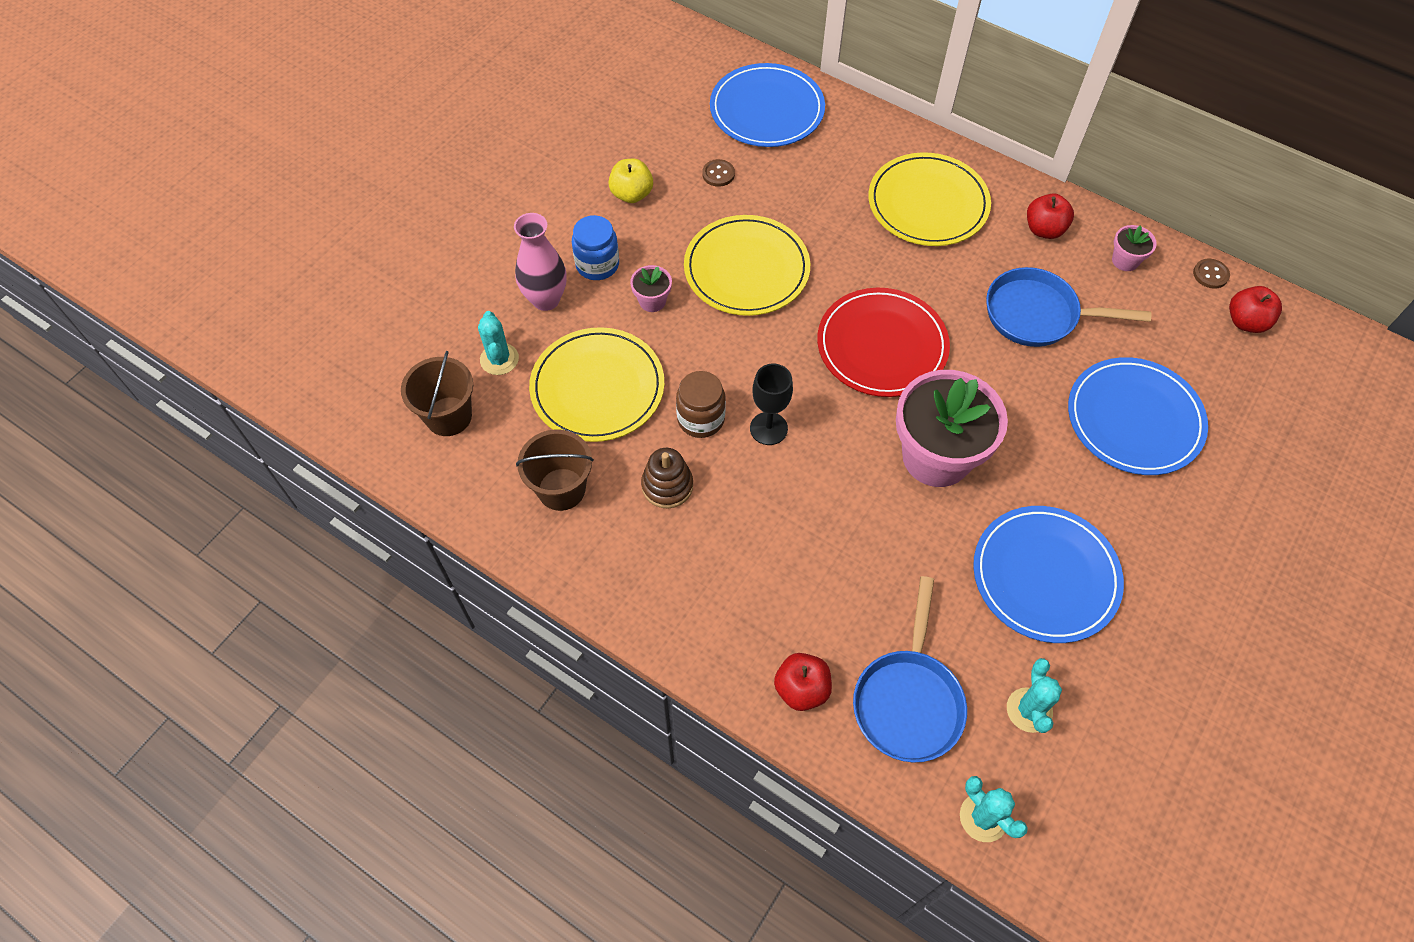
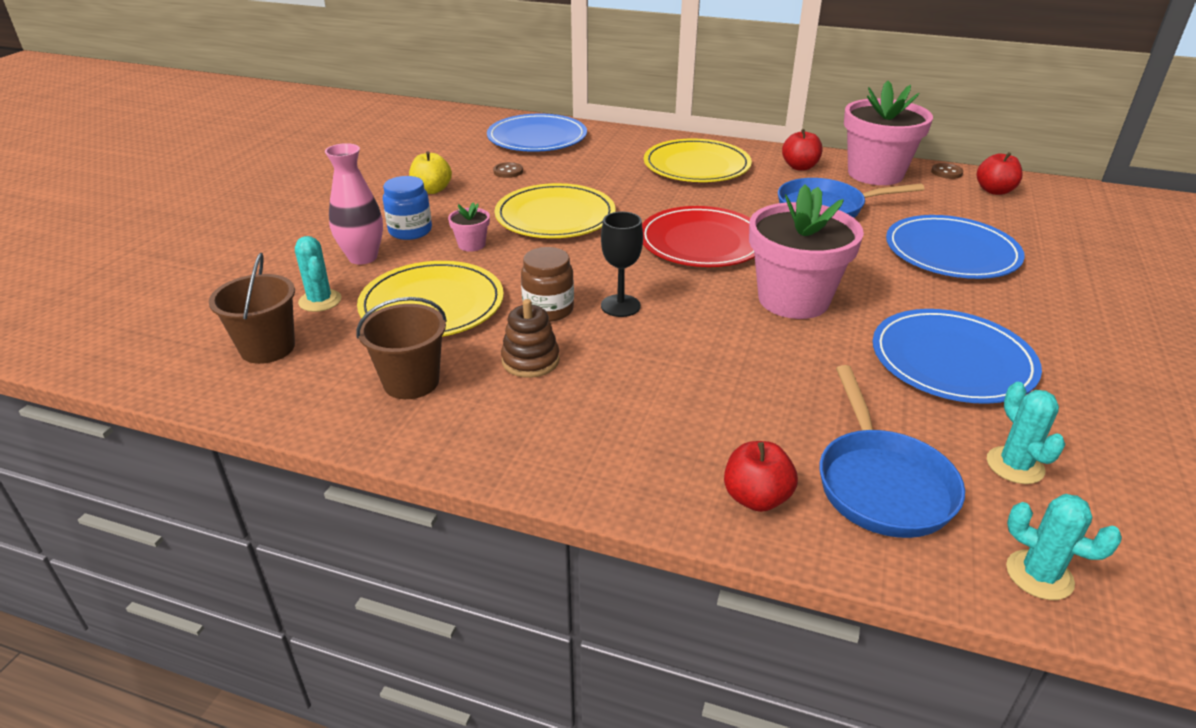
camera: 15 degrees left, 25 degrees down
pink flower pot [1112,225,1157,271] -> pink flower pot [844,81,933,185], size x2.34

